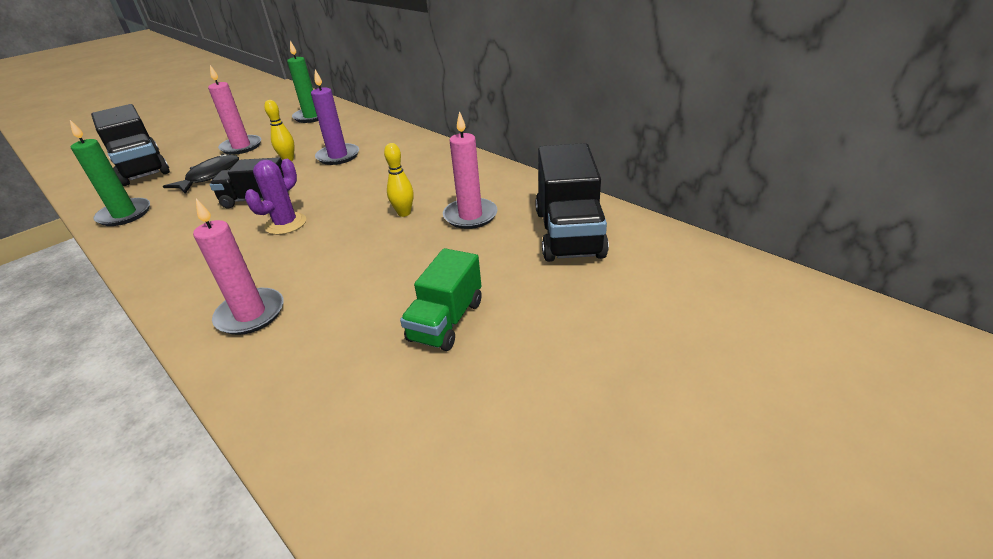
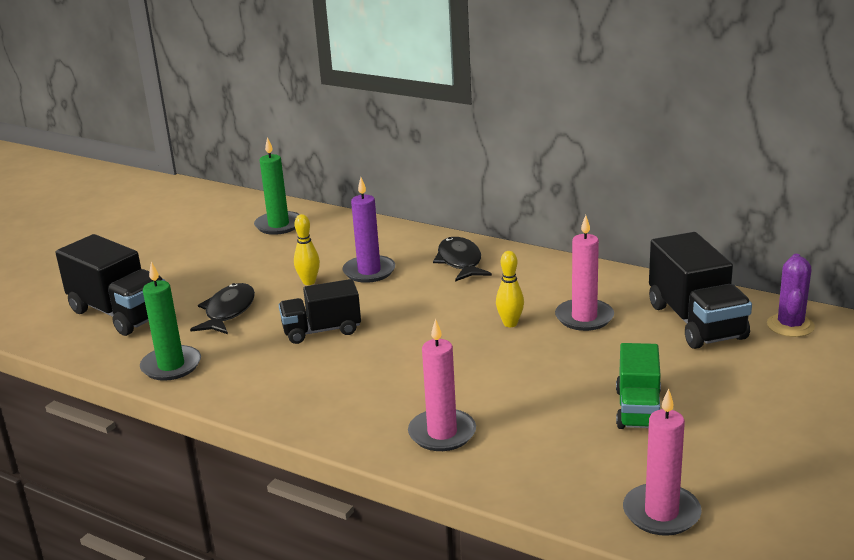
camera: 15 degrees left, 10 degrees down
pink candle [208,65,261,155] -> pink candle moved to [623,388,702,536]
purple cactus [245,159,306,235] -> purple cactus moved to [767,254,815,337]
none -> black fish [433,237,492,282]

